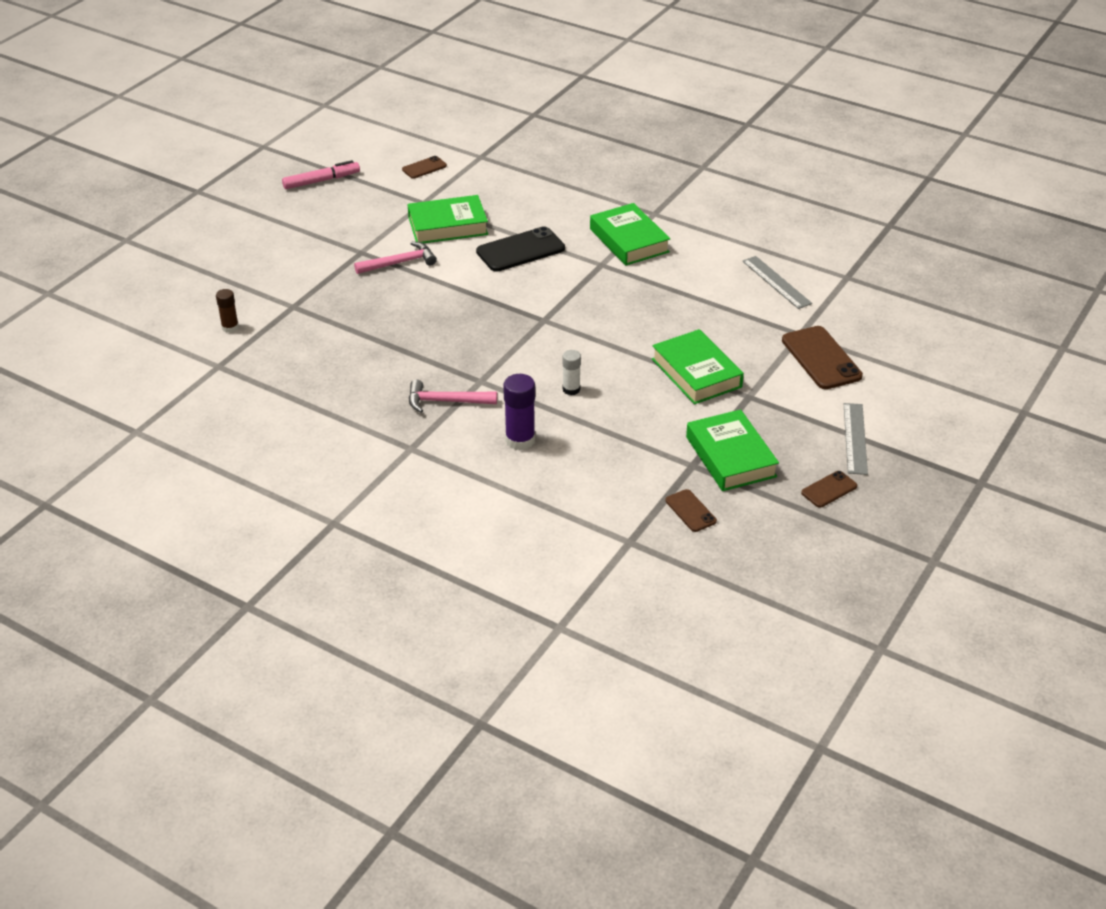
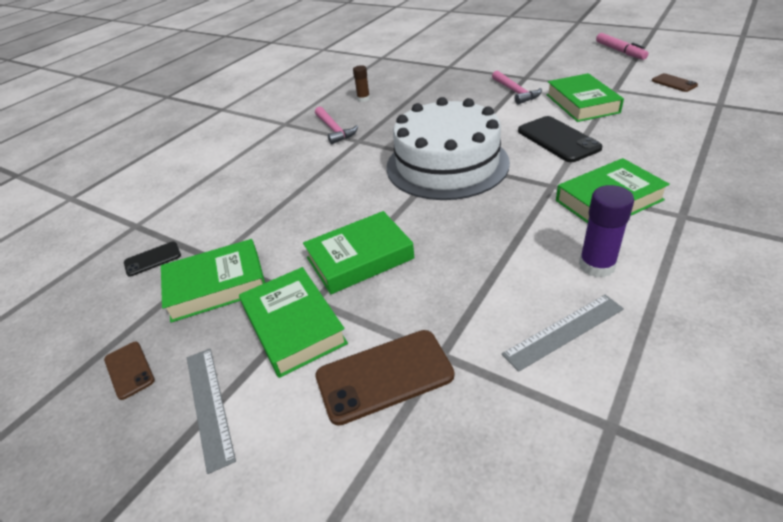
camera: 95 degrees right, 0 degrees up
brown glue stick [216,289,239,333] -> brown glue stick moved to [353,65,370,102]
pink hammer [409,380,497,413] -> pink hammer turned 150 degrees clockwise [315,107,358,144]
purple glue stick [503,374,535,450] -> purple glue stick moved to [579,185,634,278]
white glue stick [562,350,581,395] -> none
brown phone [665,489,717,532] -> black phone [124,242,181,277]
grey ruler [844,403,868,475] -> grey ruler turned 60 degrees clockwise [187,349,236,474]
none -> green book [239,267,348,378]
none -> white cake [386,97,510,200]

